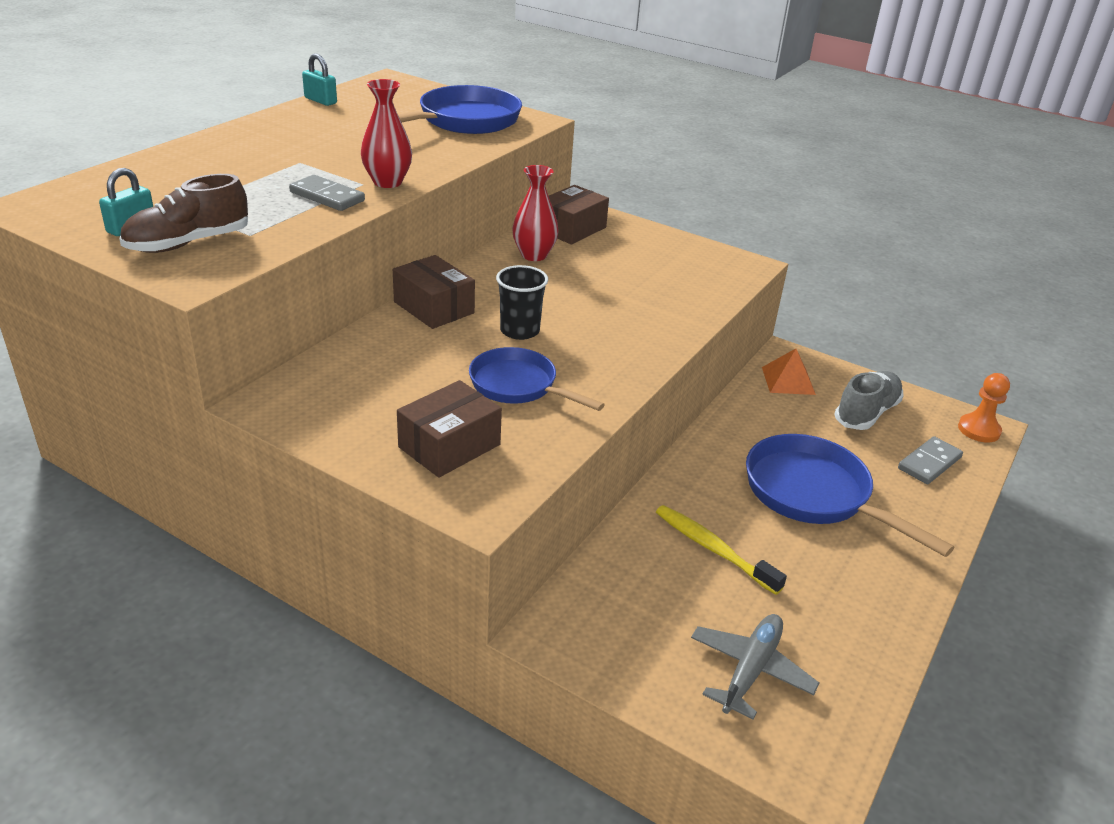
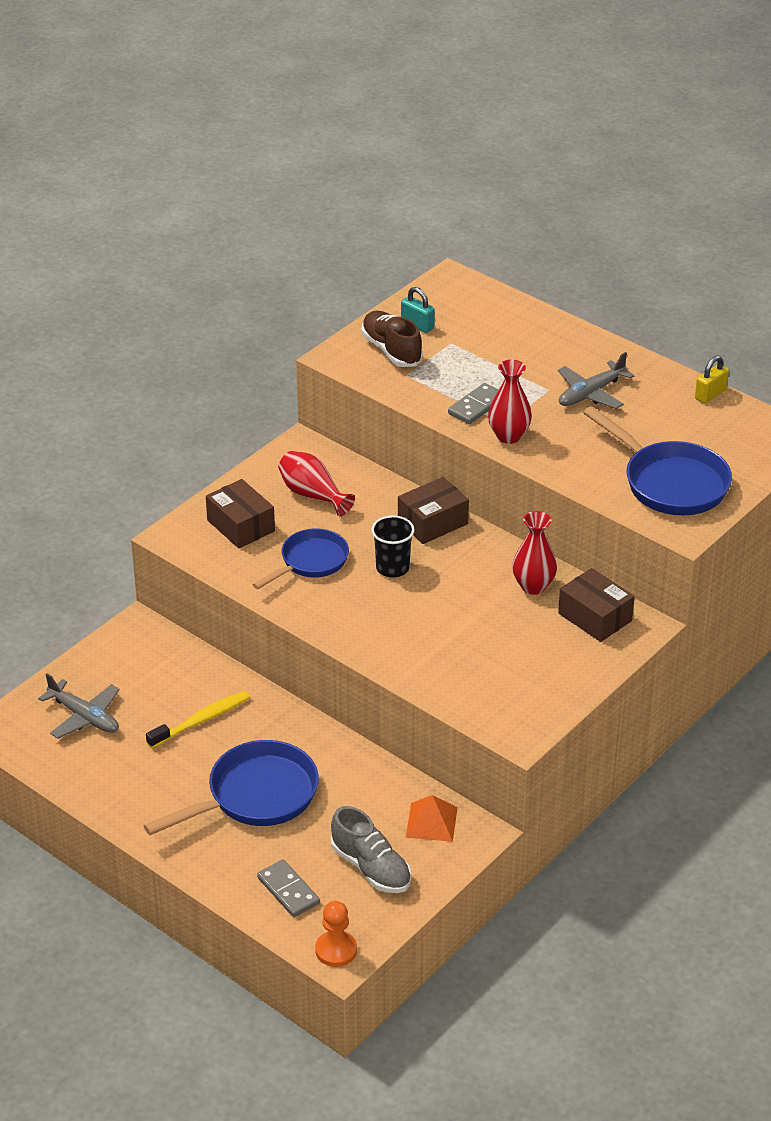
camera: 100 degrees right, 5 degrees up
turquoise padlock [302,54,337,106] -> yellow padlock [695,355,729,403]
none -> red vase [278,451,355,516]
none -> grey plane [558,352,635,409]

